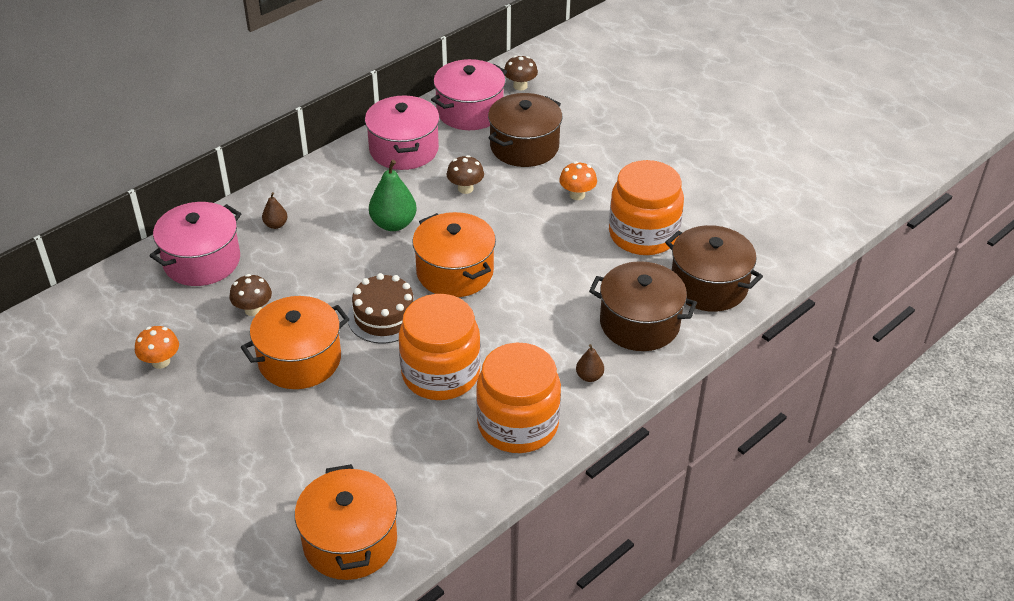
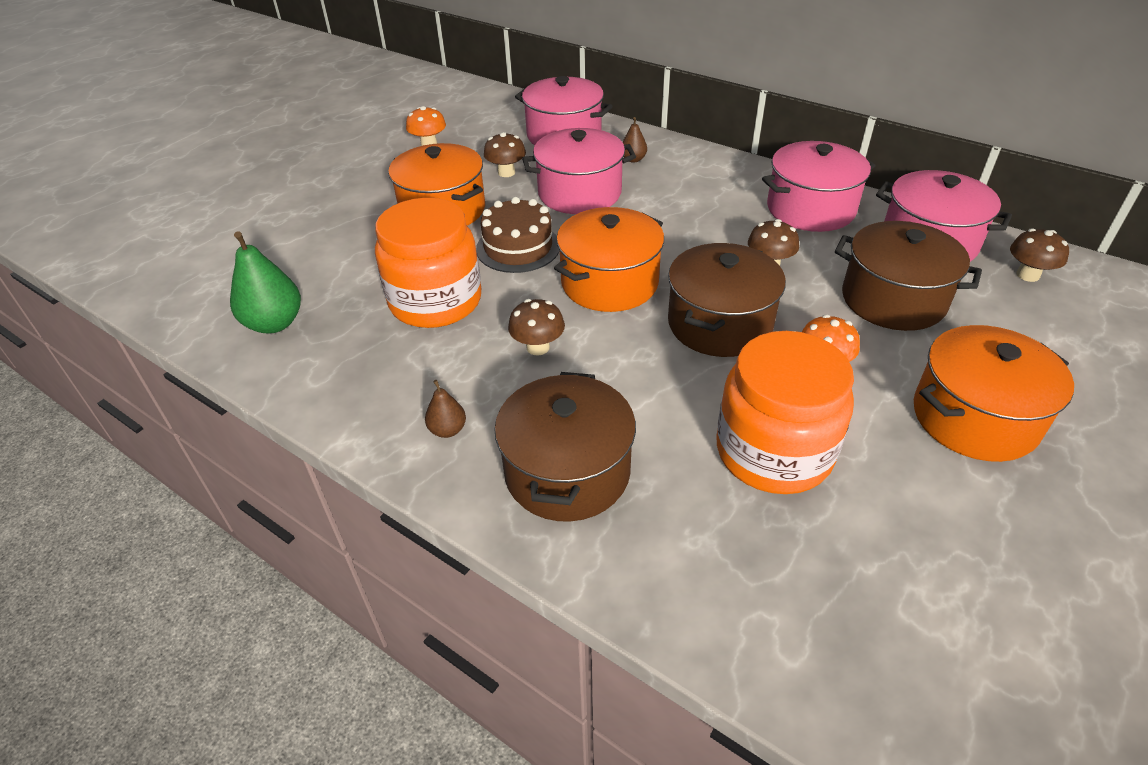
camera: 80 degrees right, 0 degrees up
orange pot [295,464,397,580] -> orange pot moved to [914,325,1074,462]
green pear [369,160,417,231] -> green pear moved to [230,231,301,333]
orange jar [476,343,561,453] -> none
brown pot [665,225,763,312] -> brown pot moved to [668,243,786,357]
none -> brown mushroom [508,299,565,355]
none -> pink pot [522,128,636,214]

